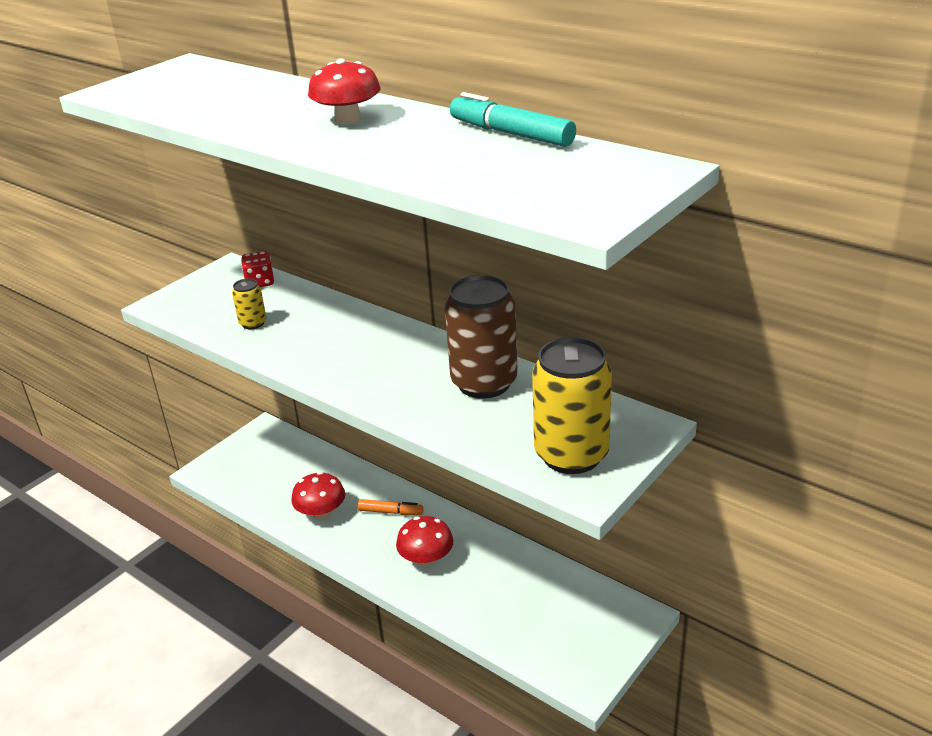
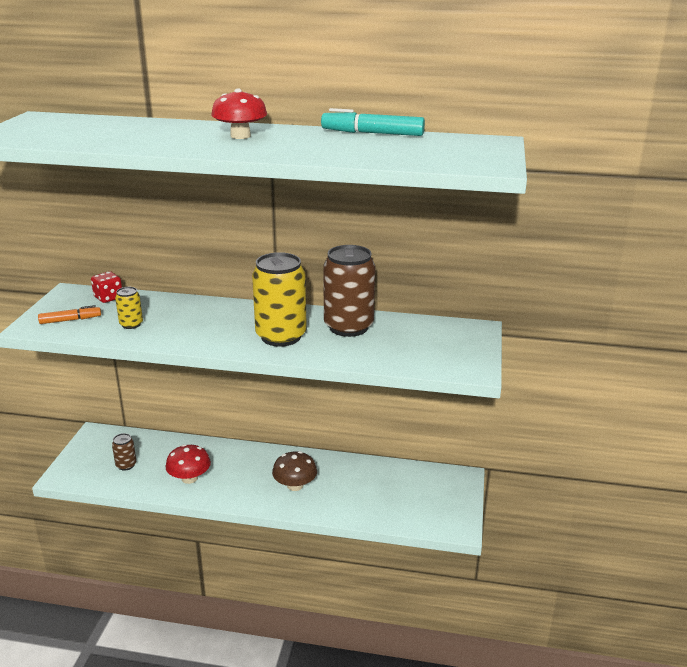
camera: 30 degrees left, 5 degrees down
orange marker [358,499,423,515] -> orange marker moved to [38,305,101,324]
red mushroom [396,516,454,567] -> brown mushroom [272,451,317,491]
yellow can [532,337,612,474] -> yellow can moved to [252,252,307,347]
none -> brown can [112,433,136,471]

